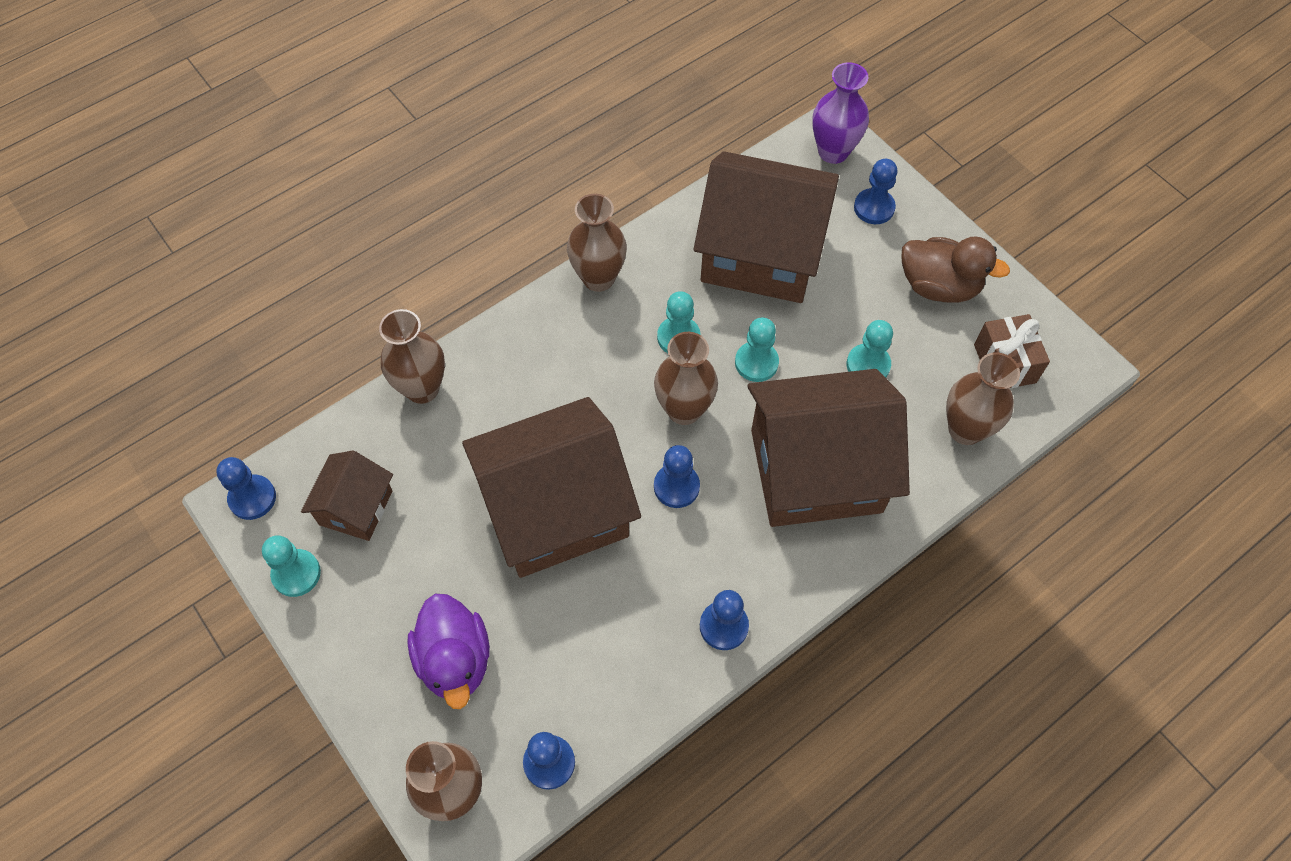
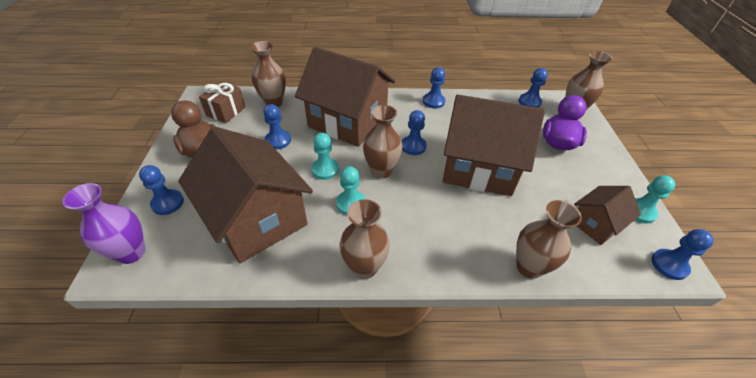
camera: 145 degrees left, 15 degrees down
turquoise pawn [847,320,893,378] -> blue pawn [263,104,291,149]

